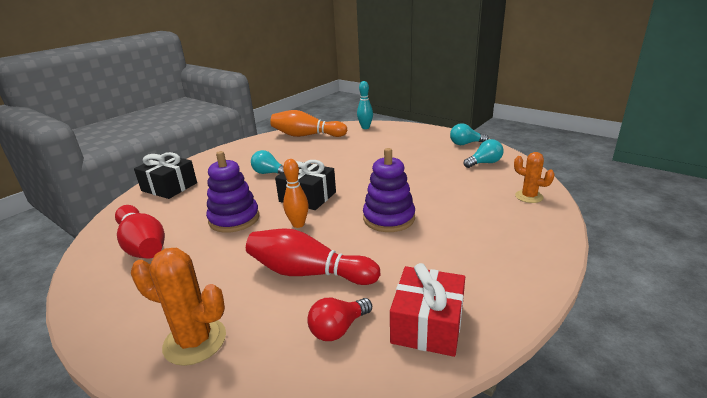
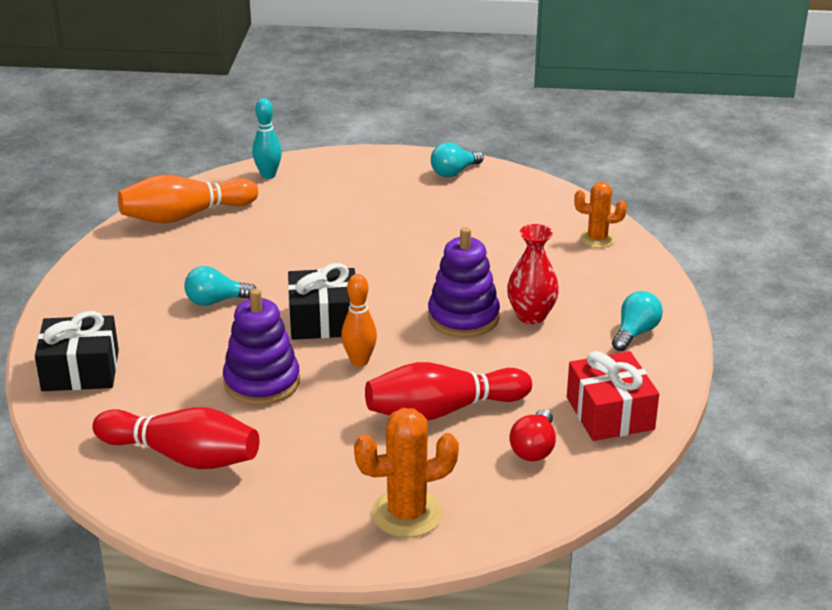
camera: 35 degrees left, 5 degrees up
turquoise light bulb [464,139,503,168] -> turquoise light bulb moved to [612,291,663,351]
none -> red vase [507,224,559,324]

